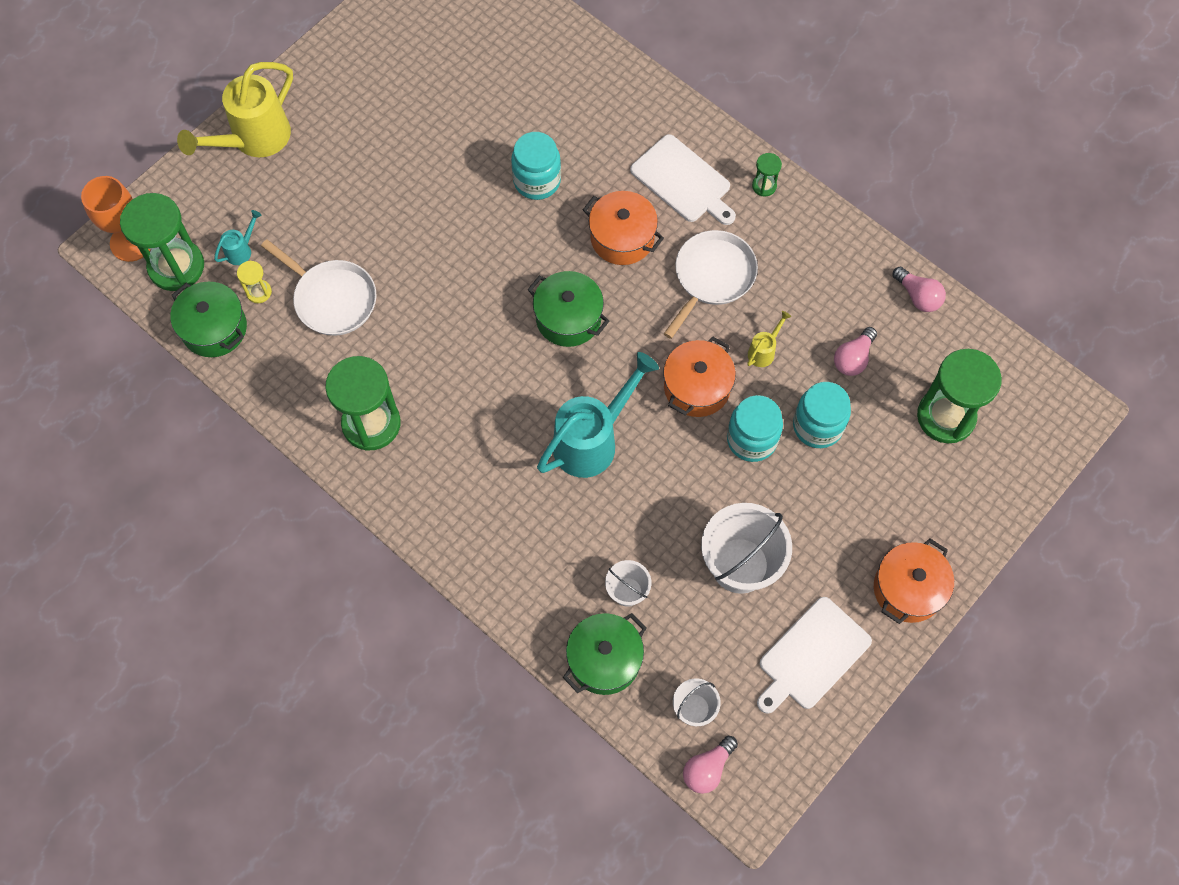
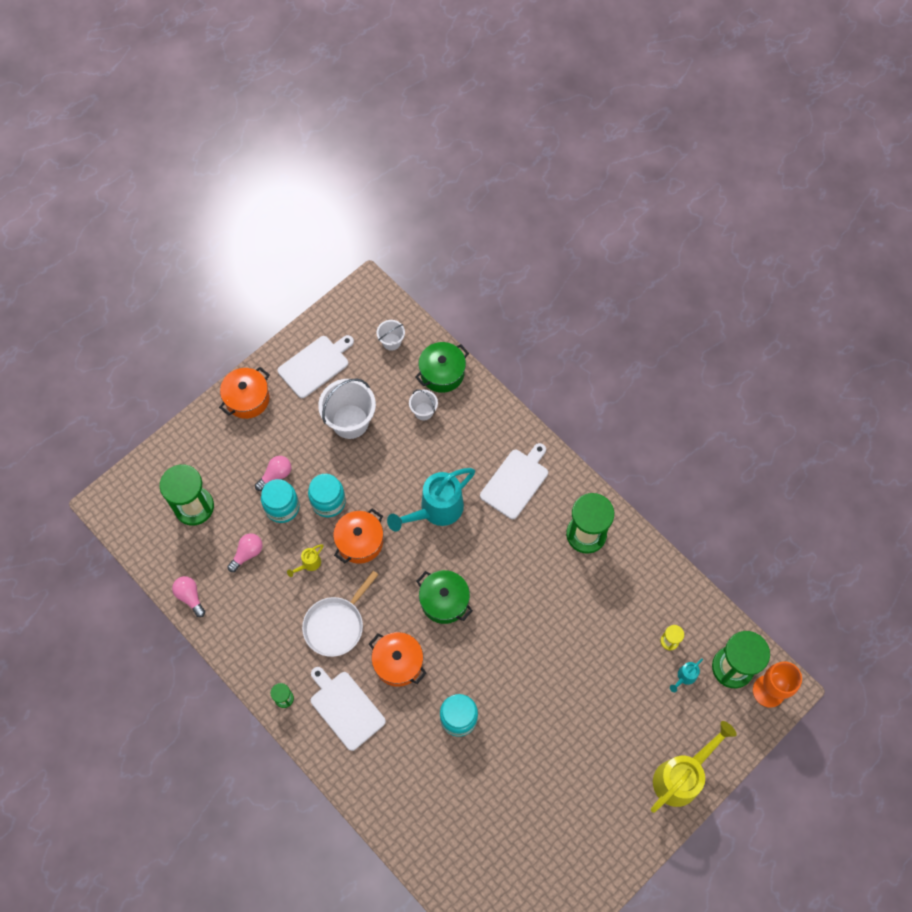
camera: 175 degrees left, 0 degrees up
green pot [170,282,247,357] -> none
white pan [261,239,377,336] -> none
pink light bulb [683,736,738,794] -> pink light bulb moved to [255,456,291,491]
none -> white cutting board [480,443,548,519]

